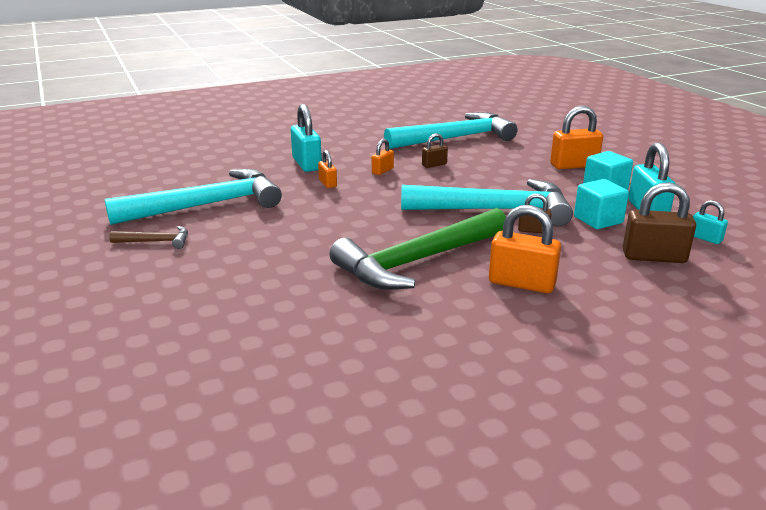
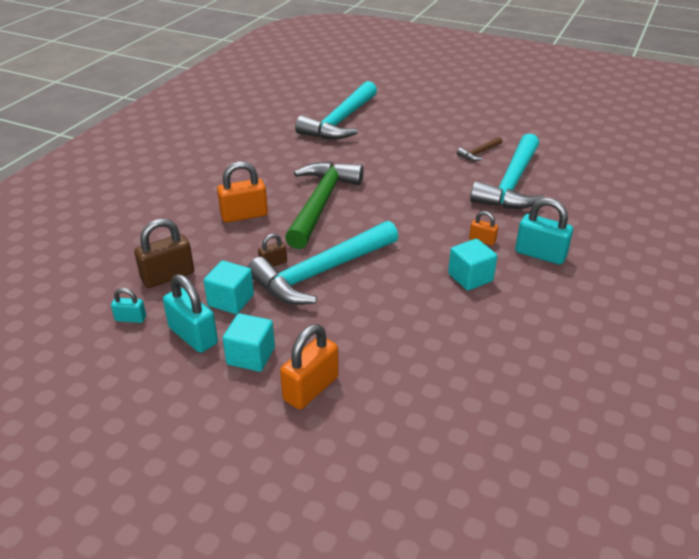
camera: 140 degrees right, 10 degrees up
orange padlock [372,139,394,175] -> turquoise cube [448,239,497,291]
turquoise hammer [384,112,518,149] -> turquoise hammer moved to [295,81,377,139]
brown padlock [422,133,448,168] -> none

